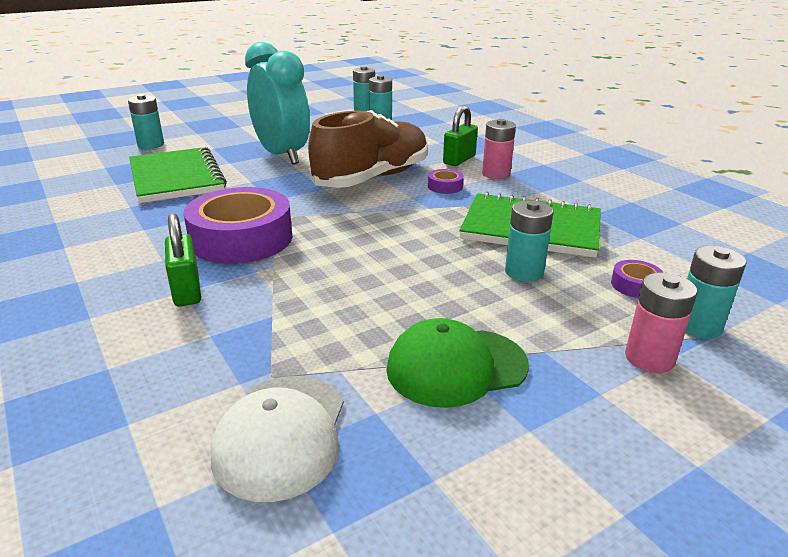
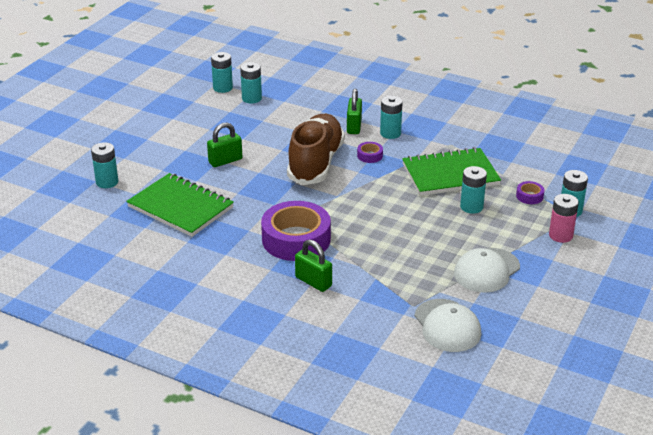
camera: 30 degrees left, 5 degrees up
turquoise clock [245,42,310,164] -> green padlock [207,123,242,167]
green cap [386,318,529,408] -> white cap [454,248,520,293]
pink battery [482,119,516,179] -> turquoise battery [380,96,403,139]

